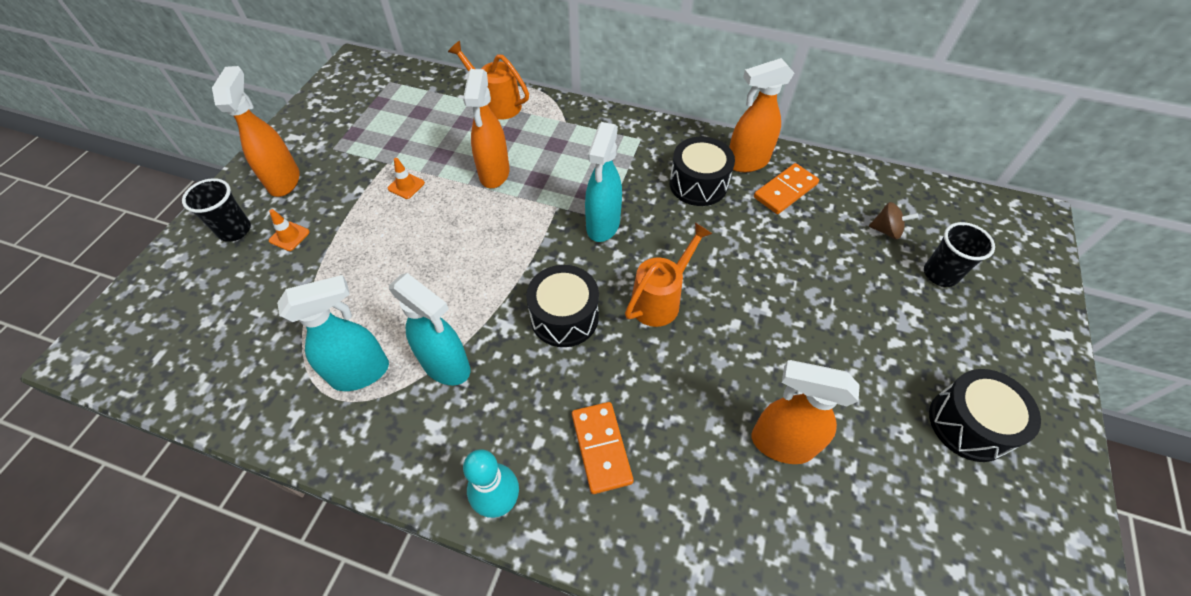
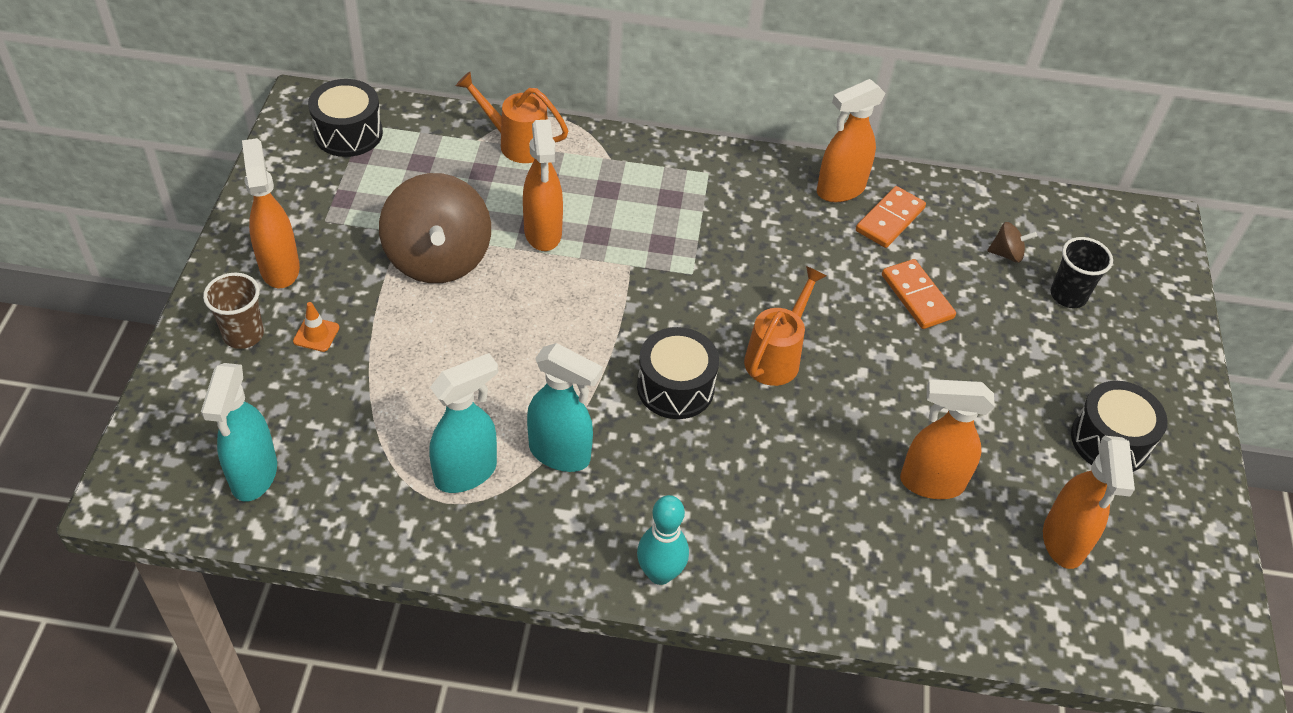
camera: 15 degrees left, 5 degrees down
black cup [182,178,251,242] -> brown cup [203,273,264,349]
orange traffic cone [388,158,425,199] -> brown spinning top [379,173,491,283]
orange domino [572,402,634,494] -> orange domino moved to [882,259,956,329]
turquoise spray bottle [585,122,622,242] -> turquoise spray bottle moved to [201,363,277,502]
black drum [669,137,735,206] -> black drum moved to [308,79,383,157]
none -> orange spray bottle [1043,436,1135,569]

